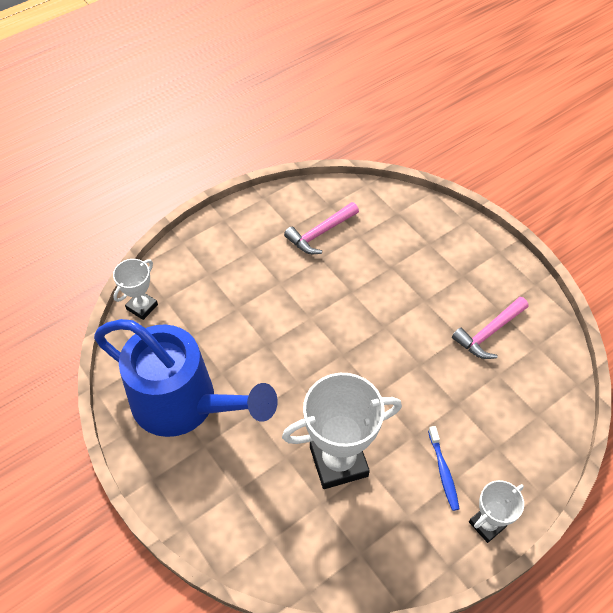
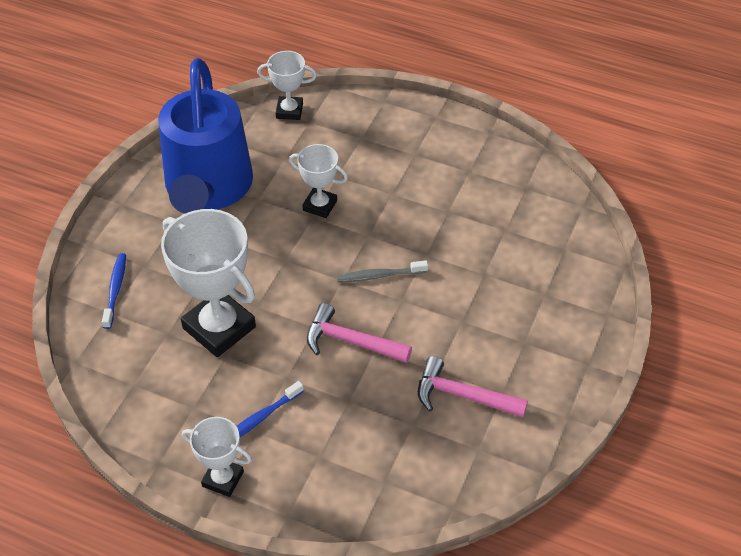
camera: 60 degrees right, 5 degrees down
pink hammer [284,202,359,254] -> pink hammer moved to [307,303,412,363]
none -> blue toothbrush [102,253,126,329]
none -> white trophy [289,144,348,218]
none -> grey toothbrush [337,260,428,282]

